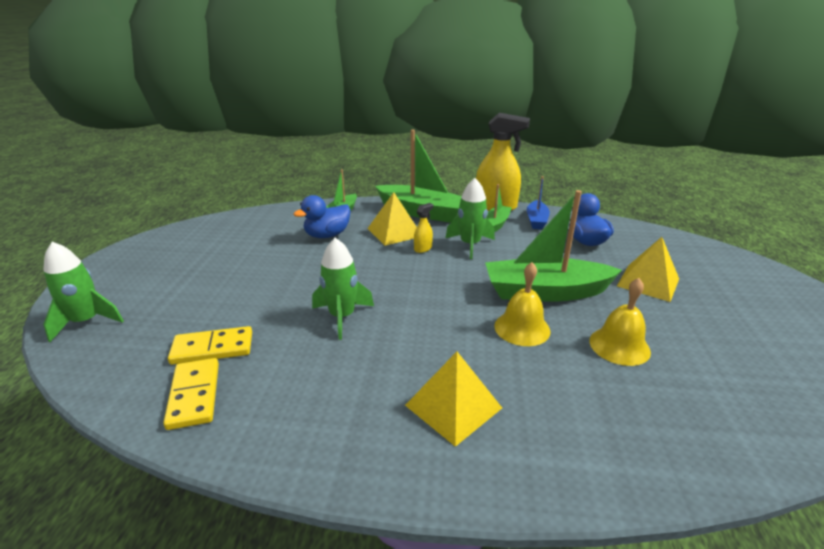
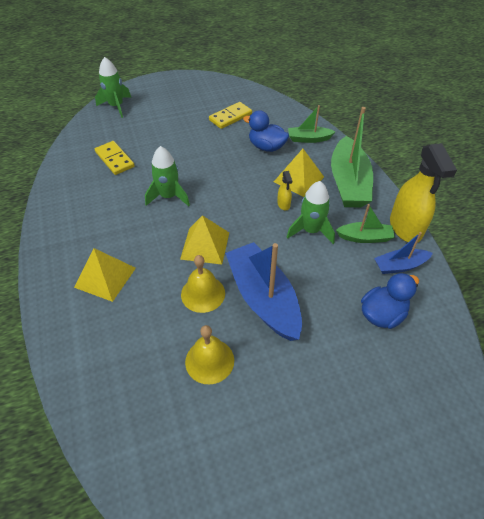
camera: 65 degrees right, 20 degrees up
yellow domino [163,358,219,430] -> yellow domino moved to [209,102,252,129]
yellow spray bottle [414,203,433,253] -> yellow spray bottle turned 60 degrees clockwise [277,171,292,210]
green boat [485,190,622,302] -> blue boat [225,242,302,341]
yellow pyramid [617,237,679,302] -> yellow pyramid moved to [180,215,229,265]

